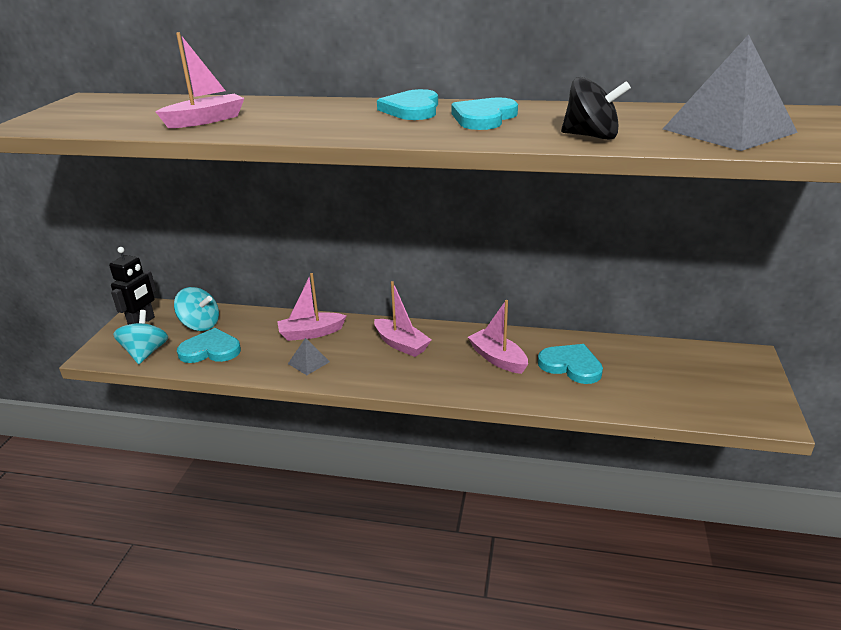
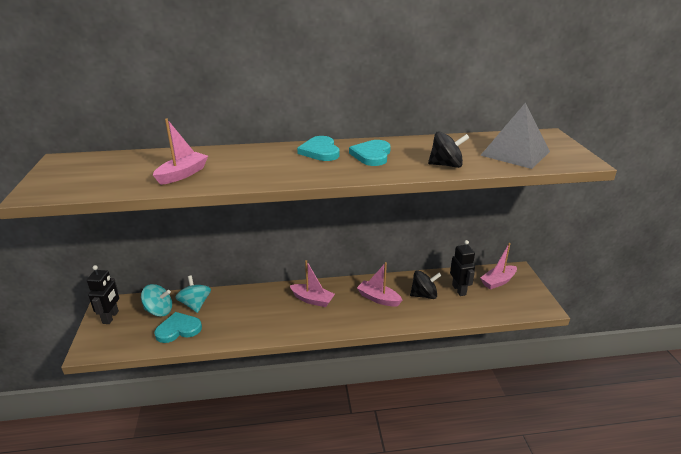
camera: 20 degrees left, 0 degrees up
turquoise spinning top [113,310,168,364] -> turquoise spinning top moved to [175,276,211,313]
pink boat [277,273,347,341] -> pink boat moved to [480,243,517,290]
grey pyramid [288,338,330,375] -> none
turquoise heart [538,344,603,384] -> black spinning top [410,270,441,299]
none -> black robot [450,240,475,296]

